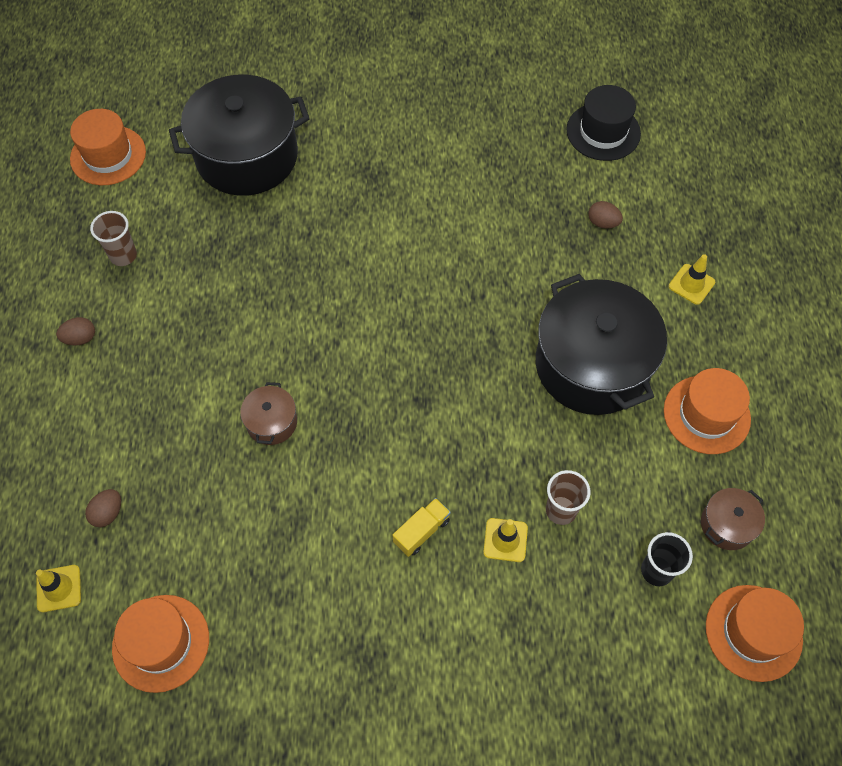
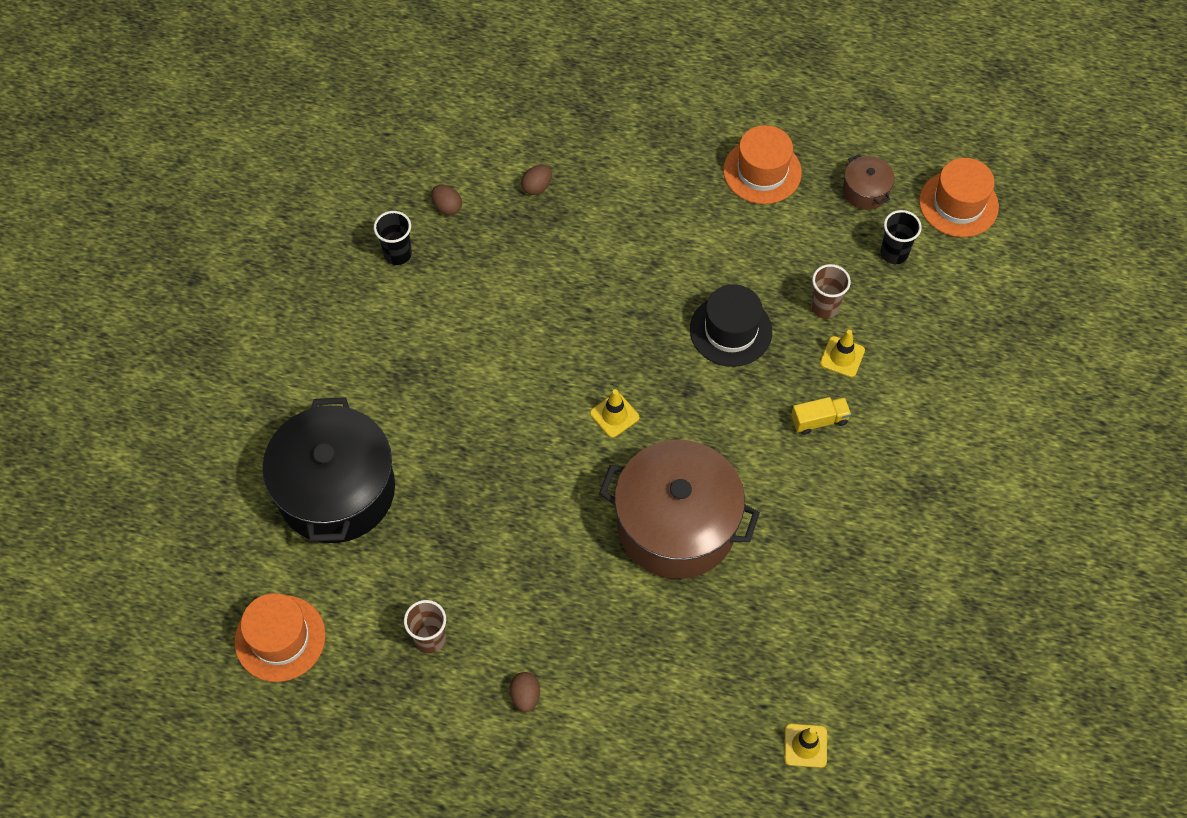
camera: 75 degrees left, 0 degrees up
brown egg [85,489,121,527] -> brown egg moved to [431,185,462,215]
orange hat [112,595,209,693] -> none
brown pot [240,382,297,445] -> brown pot [599,440,760,579], size x2.31
yellow truck [393,498,451,557] -> yellow truck turned 105 degrees clockwise [791,397,851,435]
black pot [536,274,667,415] -> none
black hat [567,85,641,161] -> black hat moved to [690,284,772,367]
yellow traffic cone [669,254,715,305] -> yellow traffic cone moved to [590,389,639,438]
none -> black cup [374,211,412,265]

